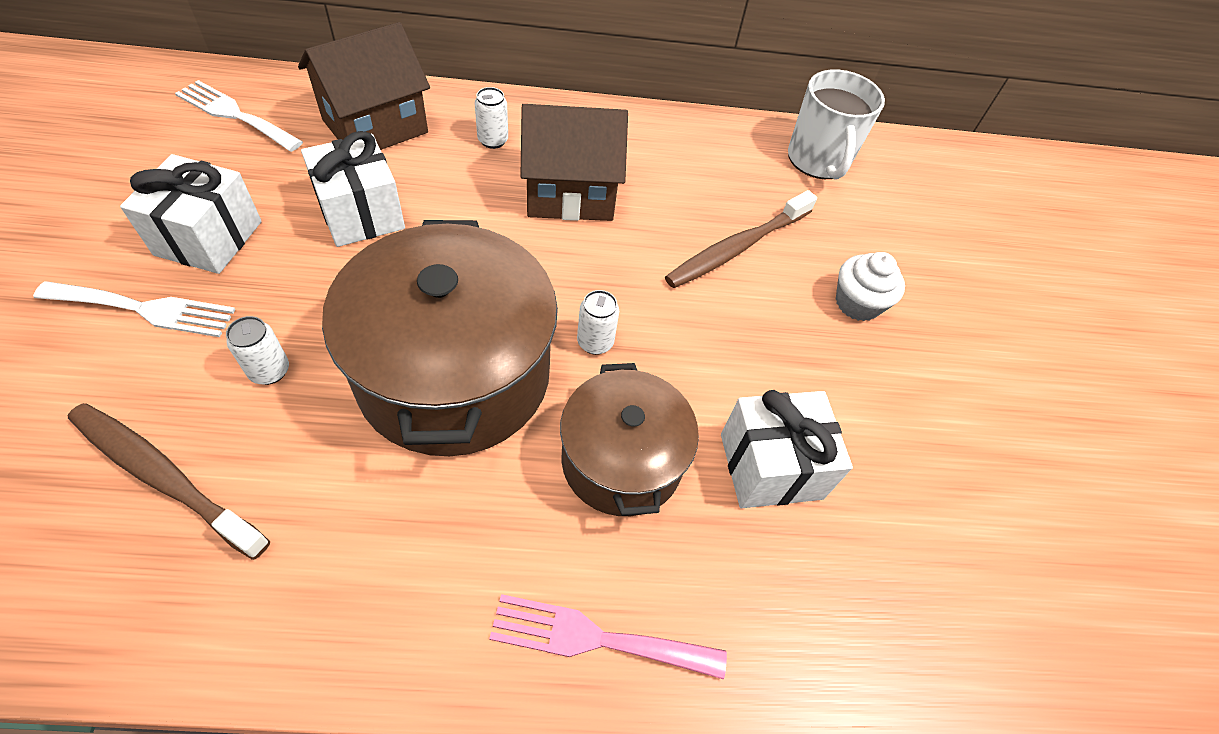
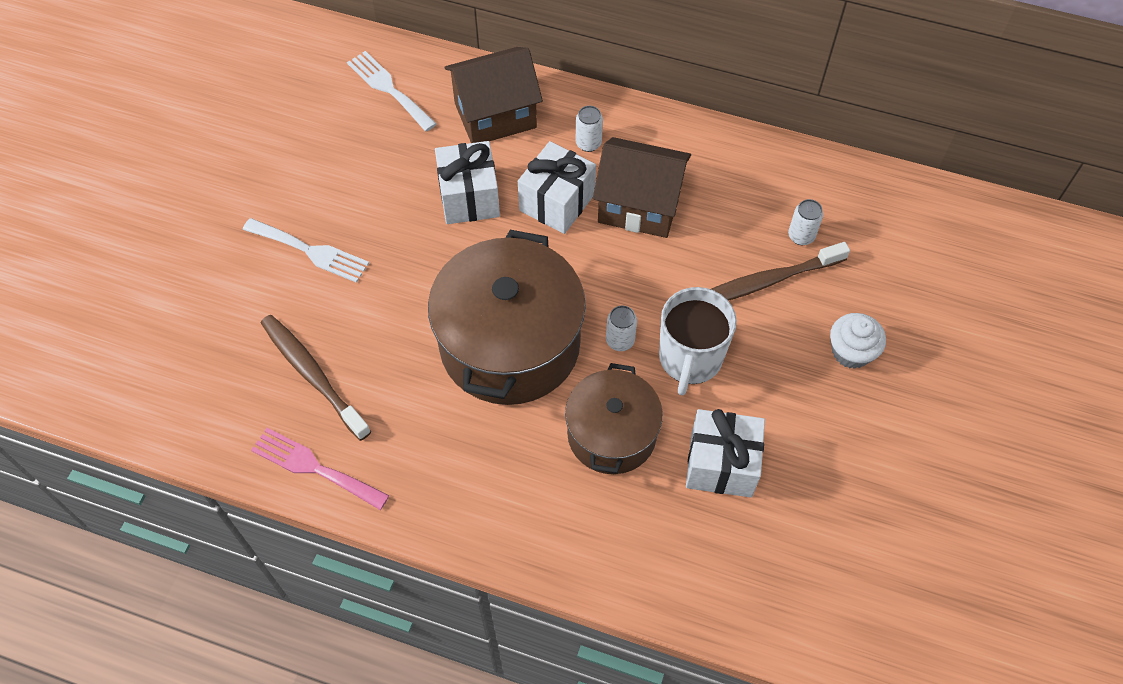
camera: 25 degrees right, 5 degrees up
white gift [120,154,262,274] -> white gift moved to [518,141,596,234]
white can [226,316,289,385] -> white can moved to [788,199,823,245]
pink fork [489,594,727,680] -> pink fork moved to [251,428,390,510]
white mug [788,70,885,180] -> white mug moved to [659,287,737,395]

